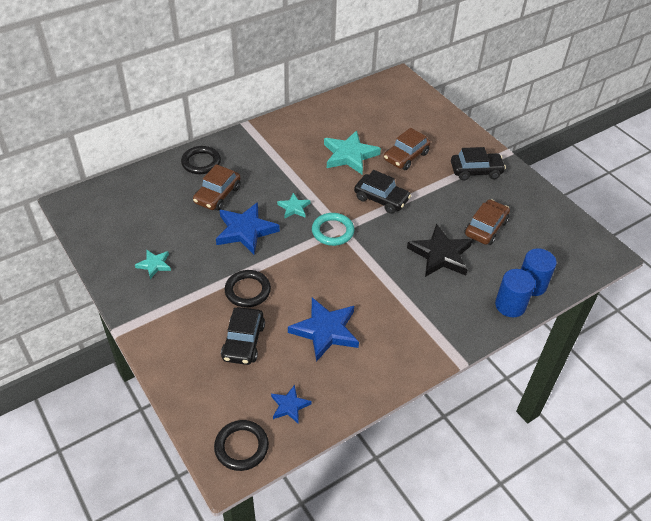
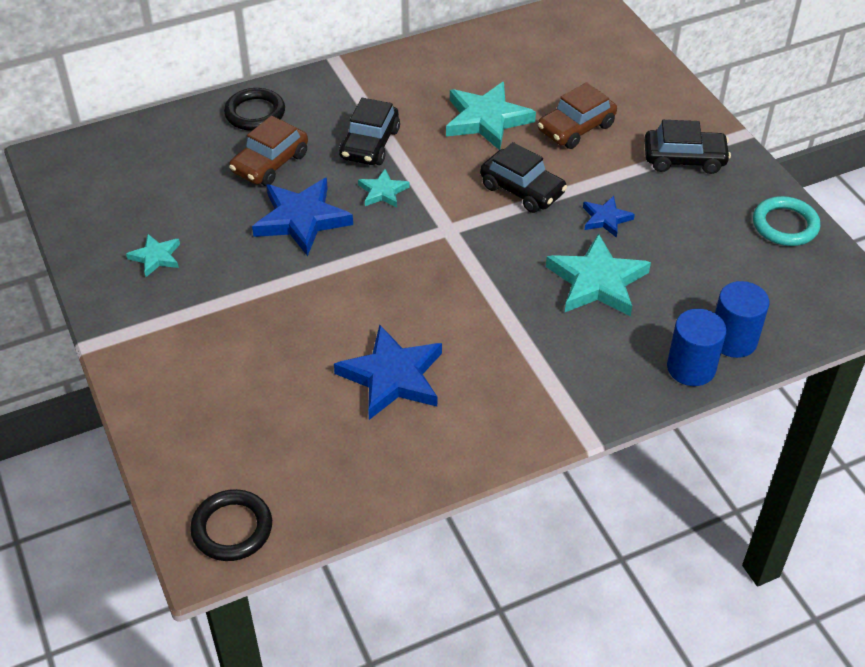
camera: 10 degrees right, 0 degrees up
black car [221,307,265,365] -> black car moved to [339,98,400,165]
black ring [225,270,271,308] -> none
blue star [271,385,312,424] -> blue star moved to [583,196,635,238]
turquoise ring [312,213,354,246] -> turquoise ring moved to [753,196,820,246]
black star [407,224,472,277] -> turquoise star [546,233,651,316]
brown car [464,199,510,245] -> none

